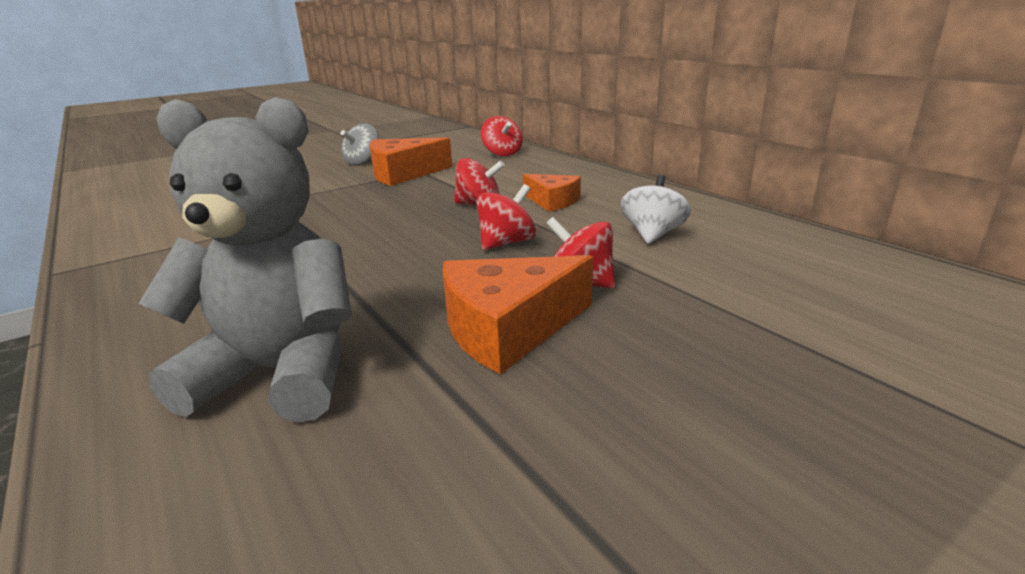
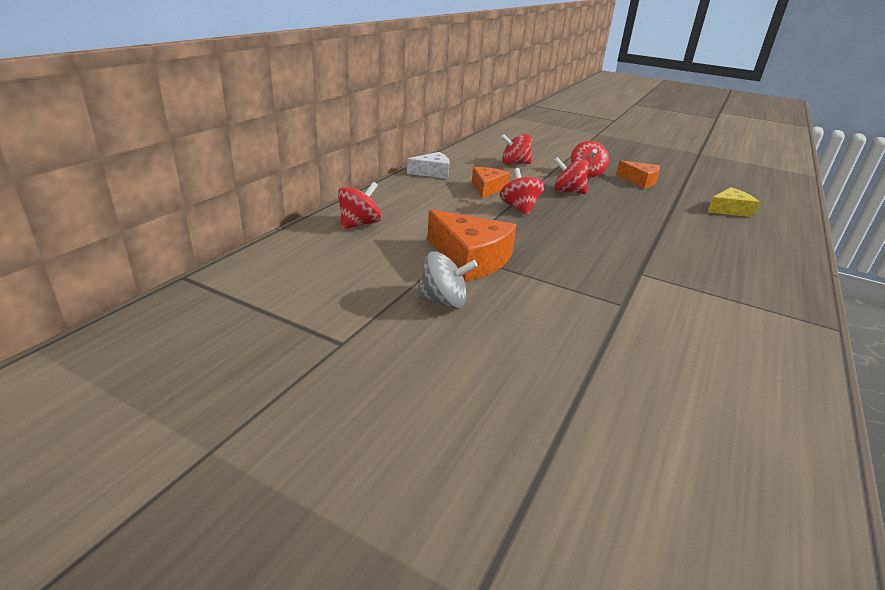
camera: 120 degrees left, 5 degrees up
grey teddy bear [139,97,352,422] -> yellow cheese [708,187,759,217]
orange cheese [443,255,593,374] -> orange cheese [616,160,660,188], size x0.63
white spinning top [621,175,691,244] -> red spinning top [501,134,532,165]
none -> white cheese [407,152,450,179]

